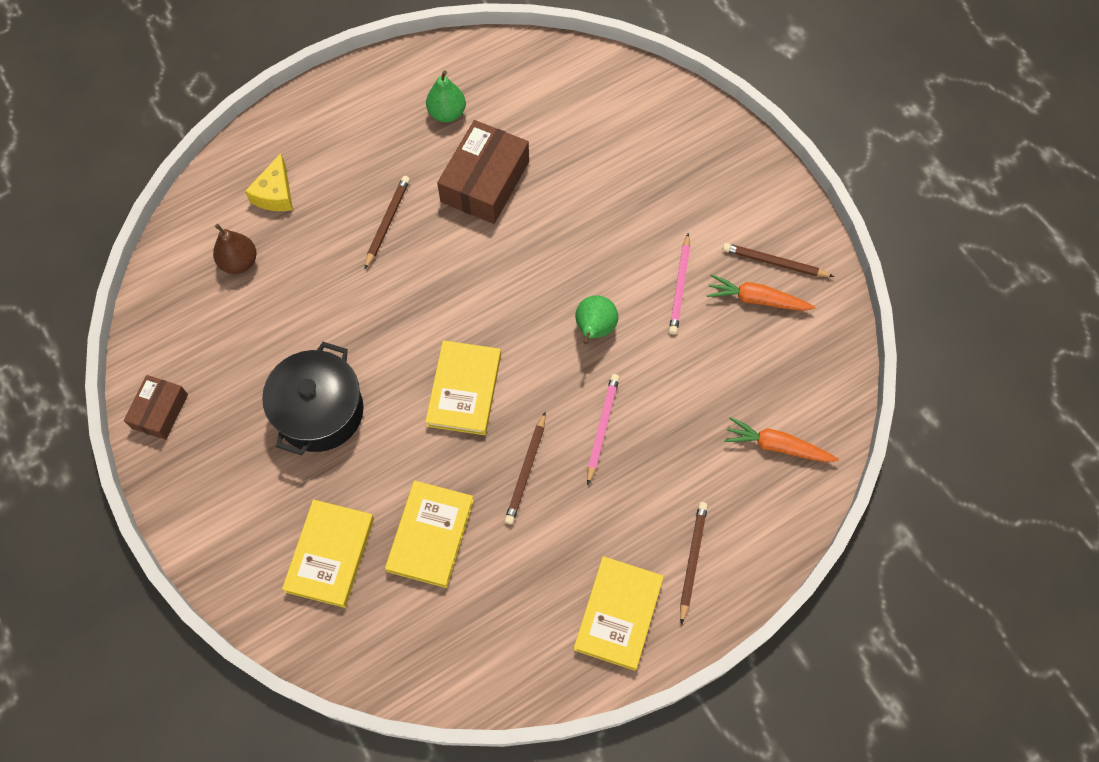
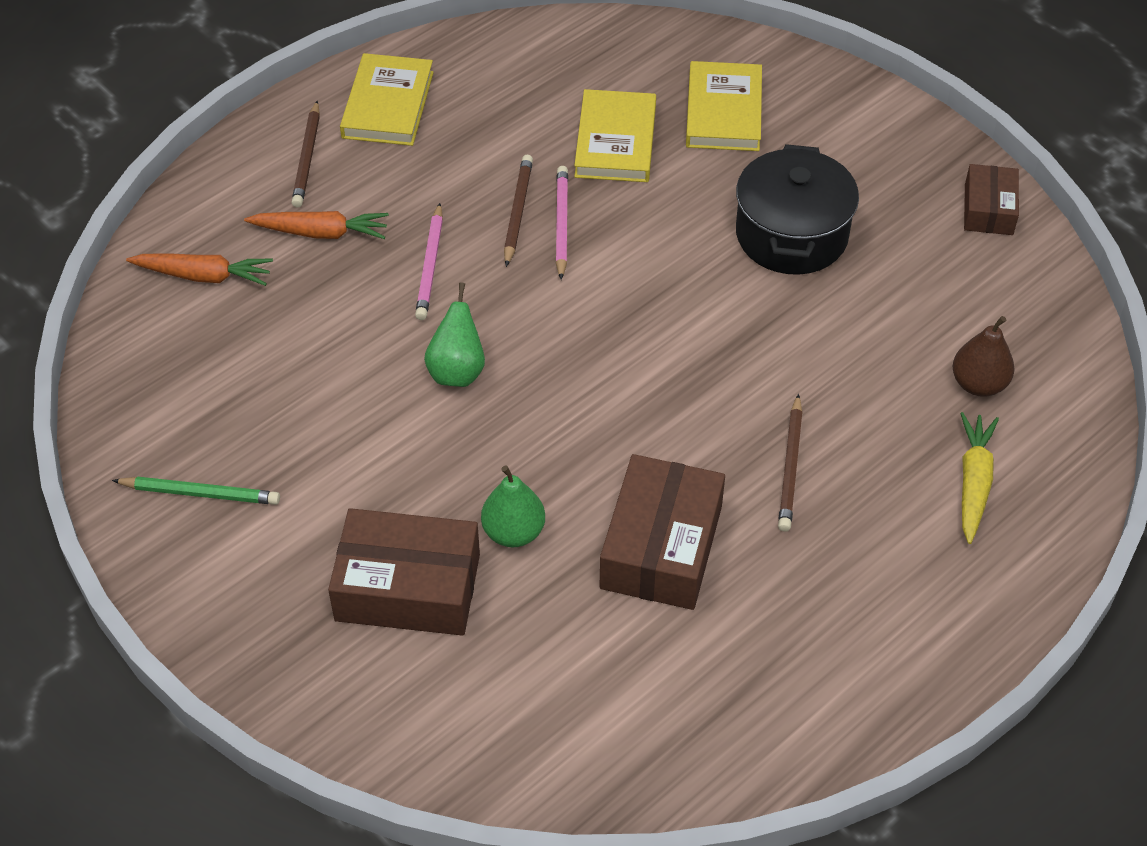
camera: 170 degrees right, 15 degrees down
yellow cheese [245,153,293,211] -> yellow carrot [960,412,999,544]
yellow book [425,340,501,435] -> none
green pear [426,70,466,123] -> green pear moved to [481,466,545,547]
pink pencil [669,233,690,334] -> pink pencil moved to [556,166,568,280]
orange carrot [707,274,816,311] -> orange carrot moved to [244,211,389,239]
brown pencil [723,243,834,277] -> green pencil [112,476,280,505]
none -> brown box [328,508,480,636]

